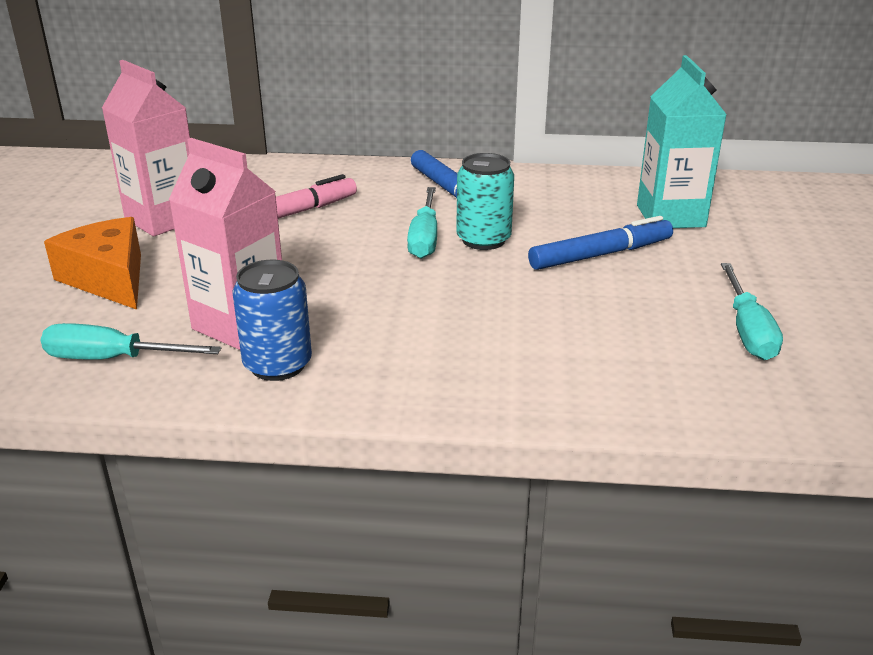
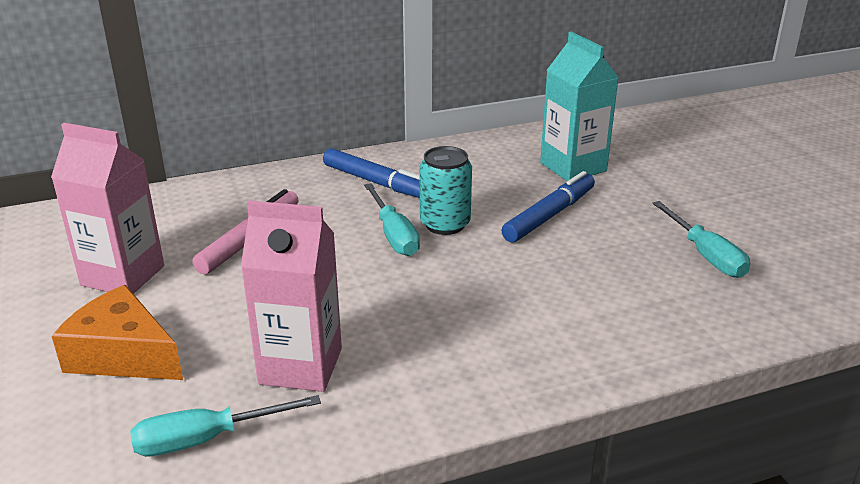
camera: 25 degrees left, 0 degrees up
blue can [232,260,312,381] -> none

